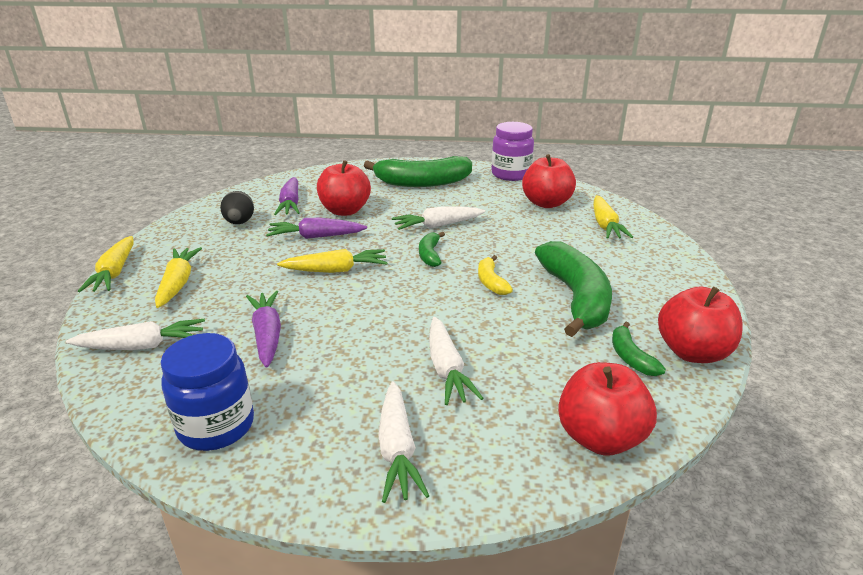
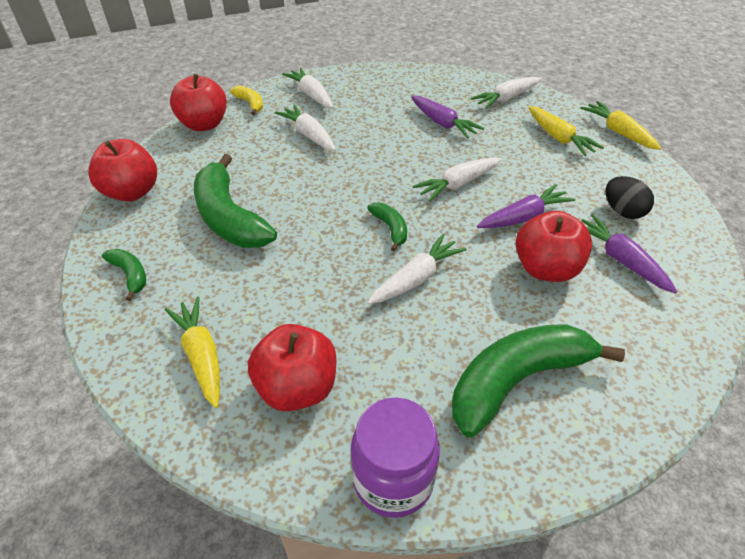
camera: 155 degrees right, 15 degrees up
blue jar [161,333,254,451] -> none
yellow carrot [277,249,387,273] -> white carrot [413,157,502,202]
yellow banana [478,255,513,295] -> yellow banana moved to [230,85,263,115]
green banana [612,322,666,376] -> green banana moved to [102,249,146,301]

